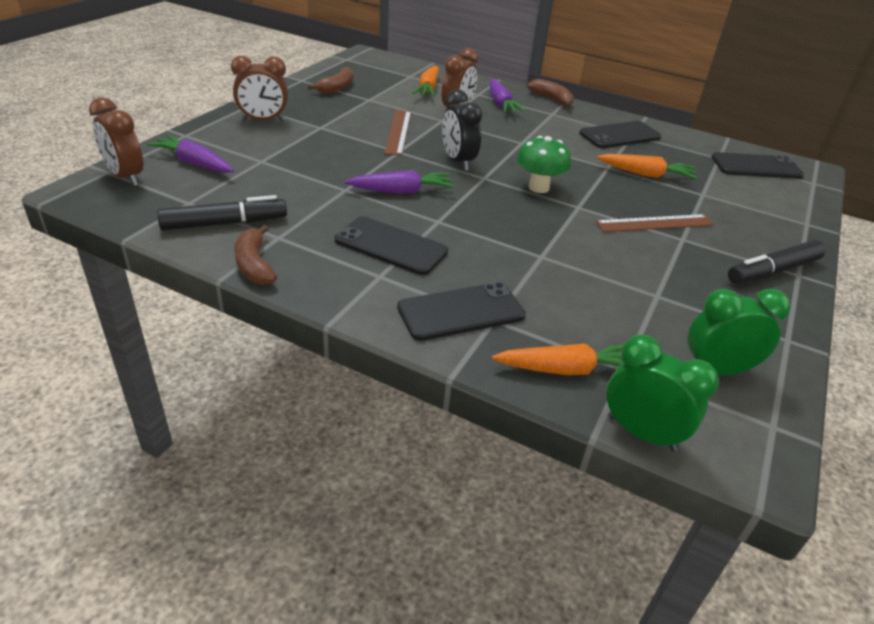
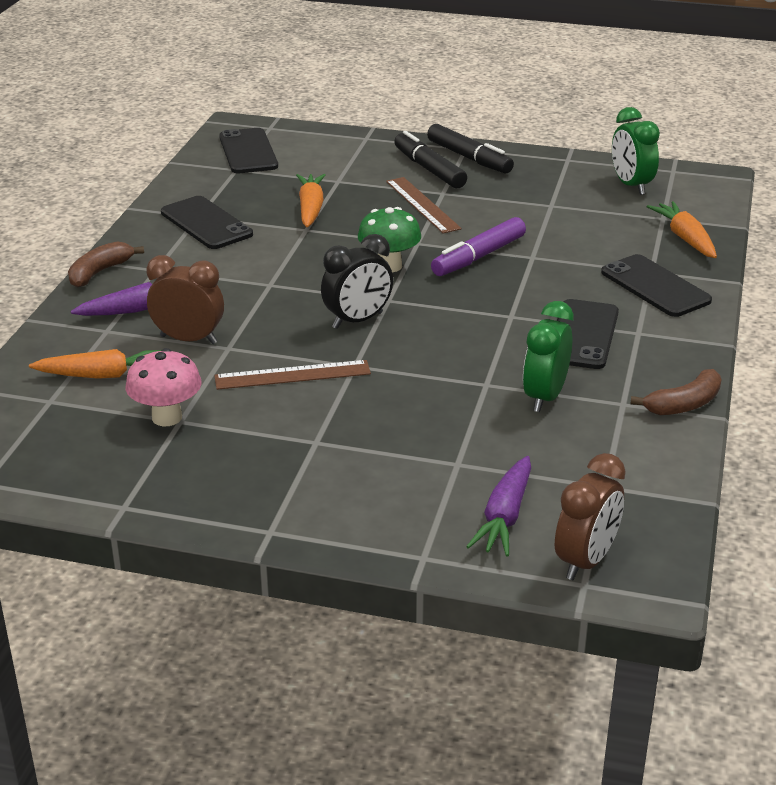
camera: 100 degrees left, 5 degrees down
black marker [157,195,287,230] -> black marker moved to [394,131,467,188]
brown clock [231,56,288,121] -> none
brown banana [308,67,354,94] -> none
purple carrot [345,170,455,193] -> none
green clock [607,335,719,452] -> green clock moved to [523,301,573,412]
none -> pink mushroom [126,348,202,426]
none -> purple marker [431,217,526,276]

